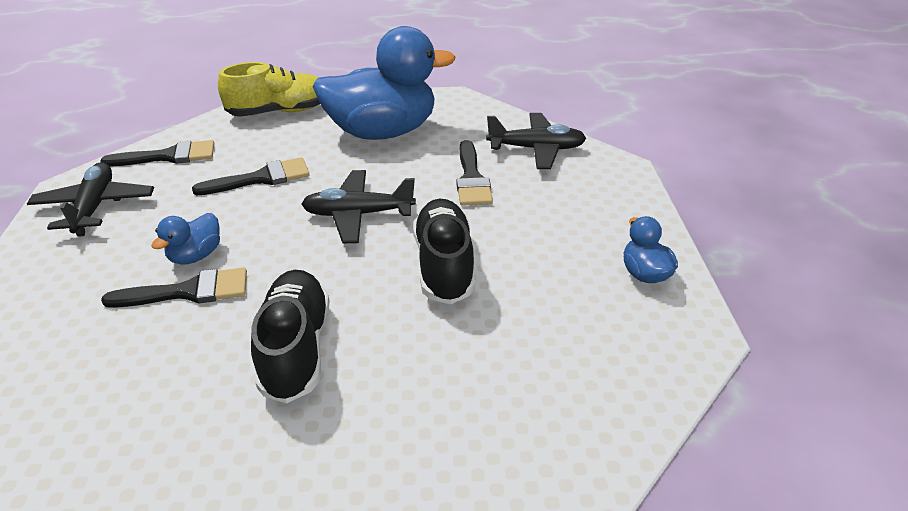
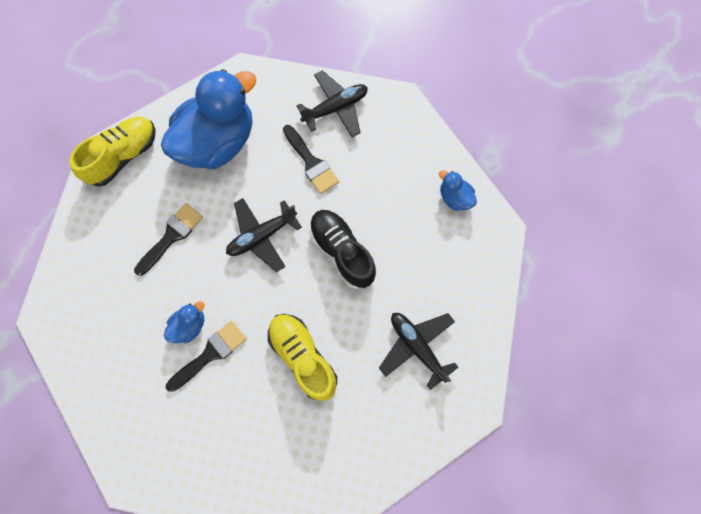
camera: 30 degrees left, 35 degrees up
black plane [27,162,154,237] -> black plane moved to [379,313,458,390]
black brush [100,140,214,167] -> none
blue duck [151,213,220,265] -> blue duck turned 135 degrees counterclockwise [164,301,204,344]
black shoe [251,270,330,404] -> yellow shoe [268,314,337,401]

